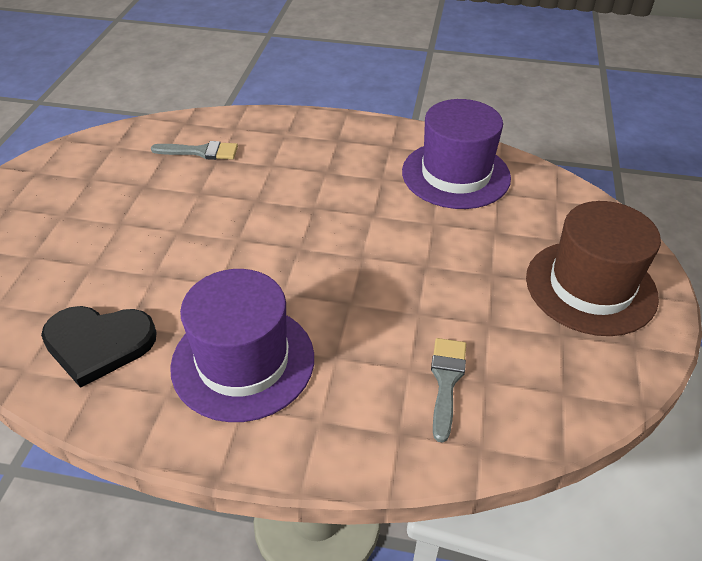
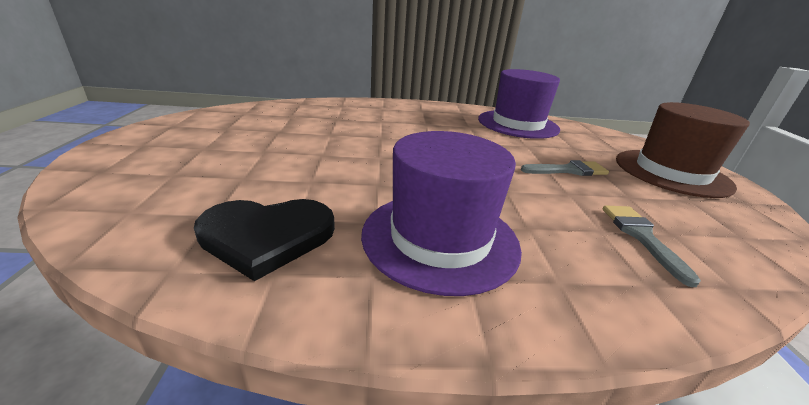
camera: 15 degrees left, 15 degrees down
grey brush [151,141,238,160] -> grey brush moved to [521,160,609,176]

